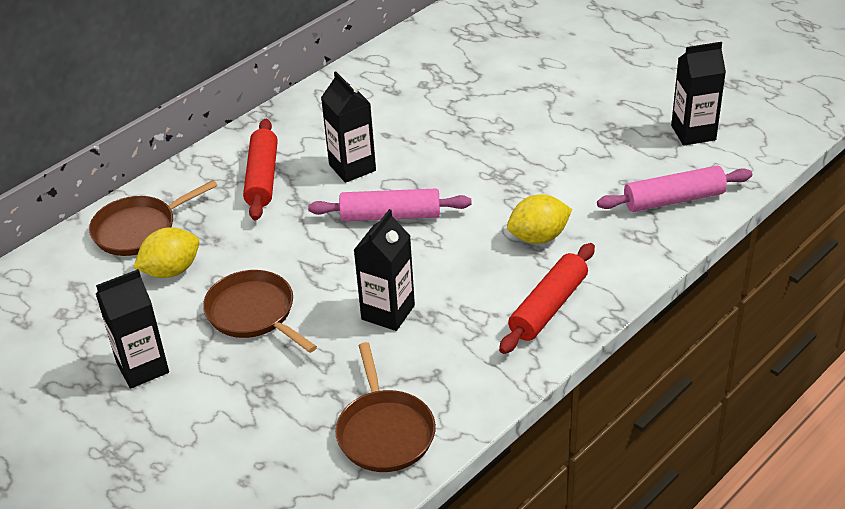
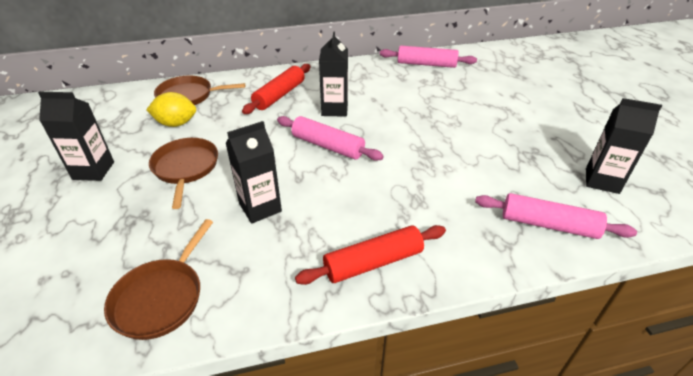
camera: 30 degrees right, 0 degrees up
yellow lemon [507,194,572,244] -> none
none -> pink rolling pin [380,46,477,68]

